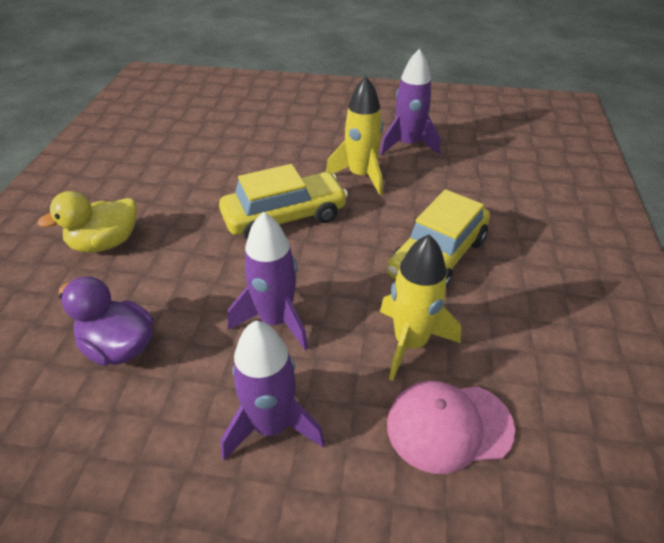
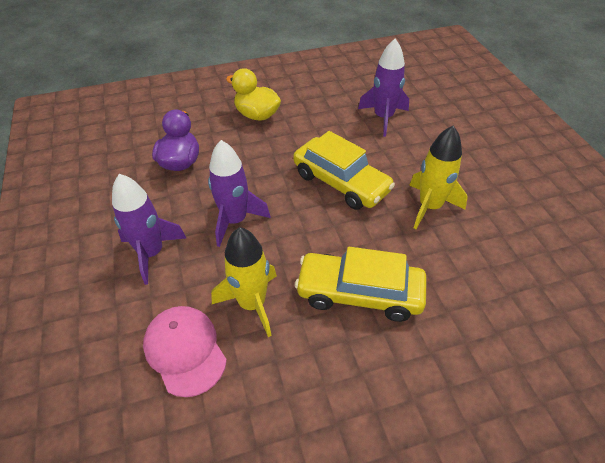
camera: 65 degrees right, 5 degrees up
purple rocket [380,49,441,155] -> purple rocket moved to [358,39,409,137]

